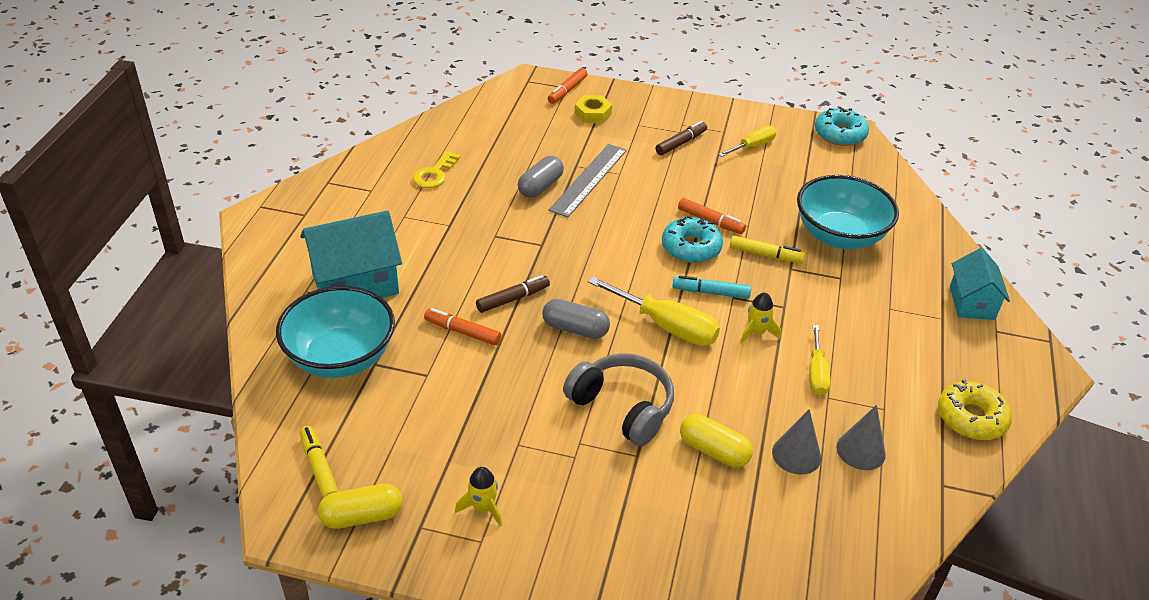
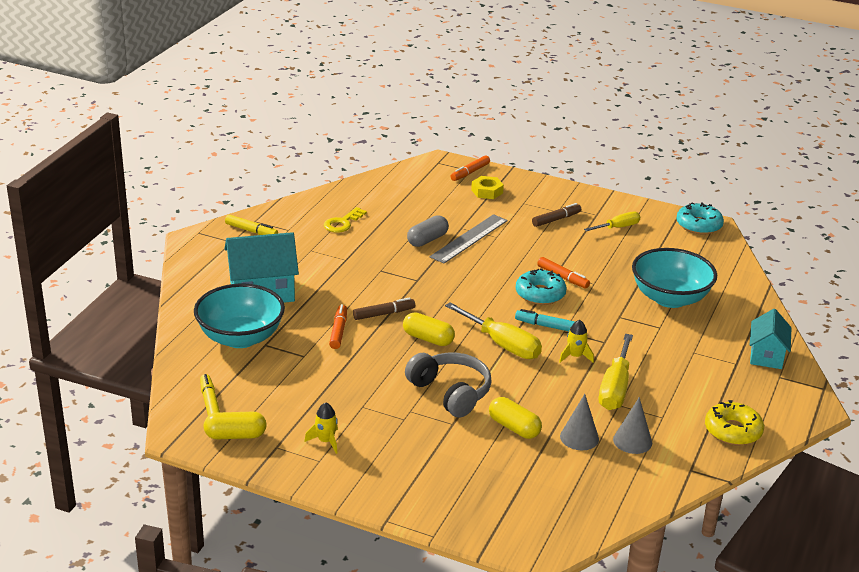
camera: 10 degrees right, 10 degrees down
orange marker [424,308,501,345] -> orange marker turned 60 degrees clockwise [329,304,347,349]
grey capsule [542,299,610,339] -> yellow capsule [403,312,455,346]
yellow marker [730,236,805,263] -> yellow marker moved to [225,214,278,235]
yellow screwdriver [809,325,831,396] -> yellow screwdriver [599,334,633,410], size x1.61

